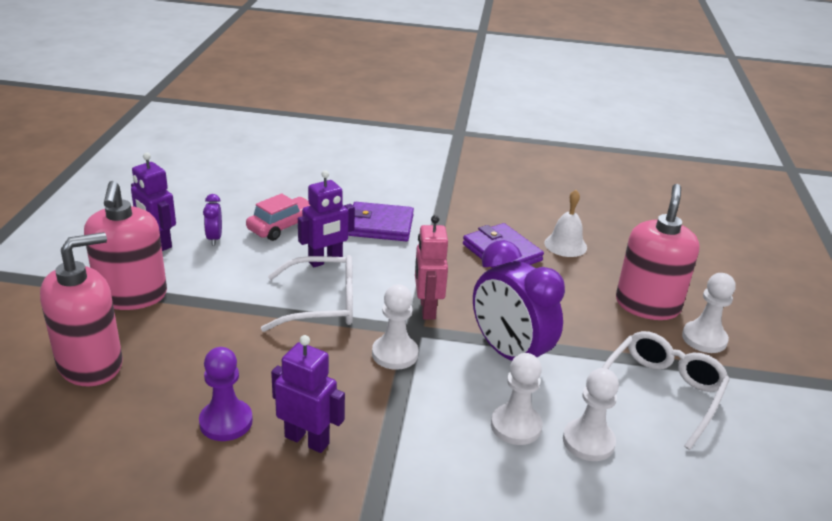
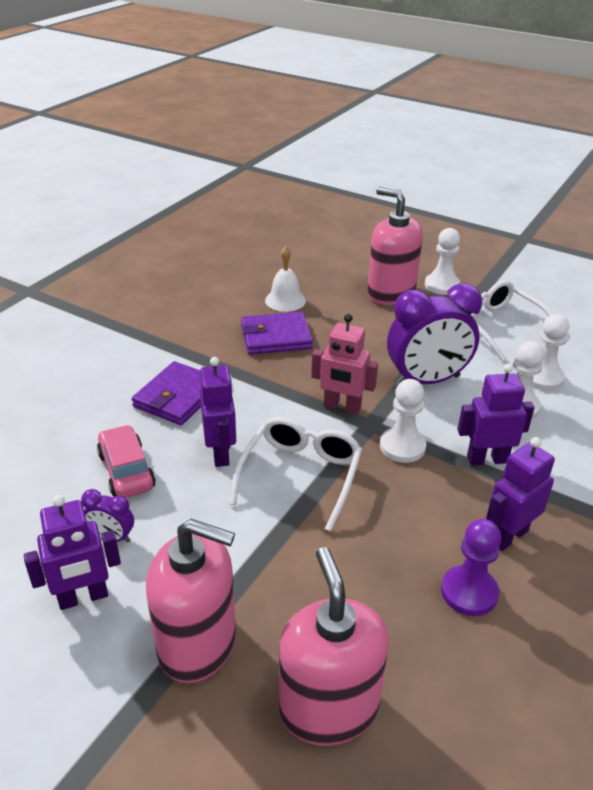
camera: 65 degrees left, 5 degrees up
none -> purple robot [458,364,534,465]

